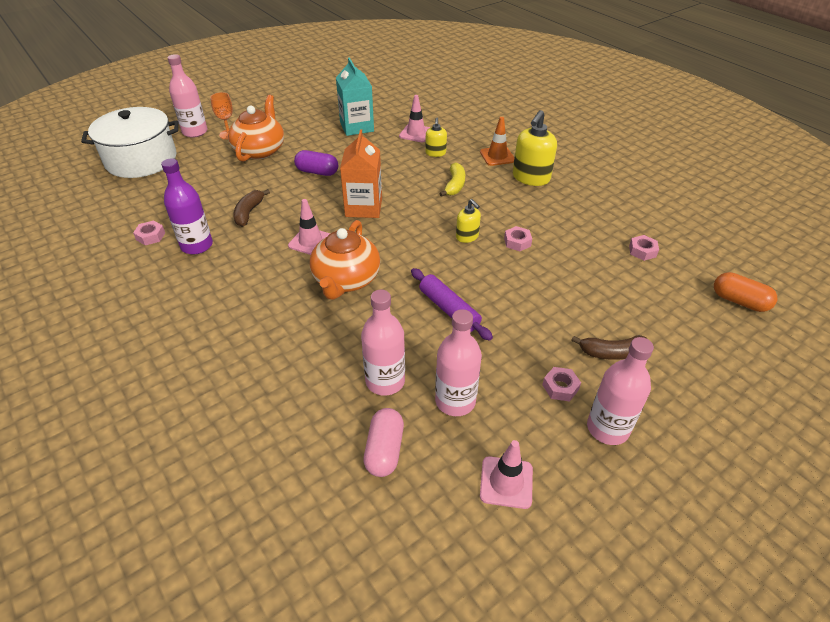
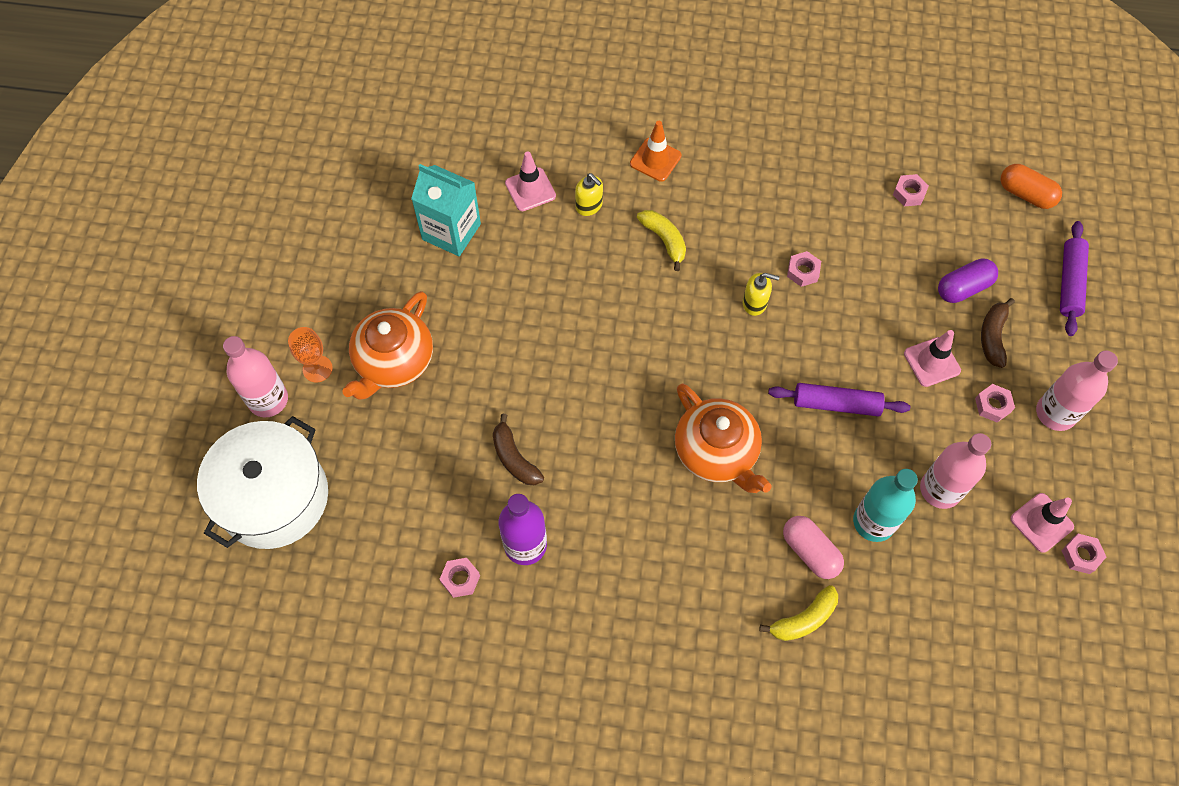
camera: 45 degrees left, 20 degrees up
orange teapot [228,95,284,162] -> orange teapot turned 120 degrees counterclockwise [342,291,433,400]
pink traffic cone [288,199,330,255] -> pink traffic cone moved to [904,330,961,387]
purple capsule [294,150,338,176] -> purple capsule moved to [938,258,998,303]
orange carton [340,130,382,218] -> none
pink bottle [361,290,405,396] -> turquoise bottle [853,469,918,542]
pink capsule [363,408,404,477] -> pink capsule moved to [783,516,844,579]
yellow soap dispenser [513,110,557,186] -> none
brown banana [572,335,647,360] -> brown banana turned 150 degrees clockwise [981,298,1015,368]
orange capsule [714,272,777,312] -> orange capsule turned 45 degrees clockwise [1001,164,1062,209]
none -> yellow banana [759,585,838,641]
none -> purple rolling pin [1060,221,1089,336]
none -> pink nut [1061,534,1106,574]

